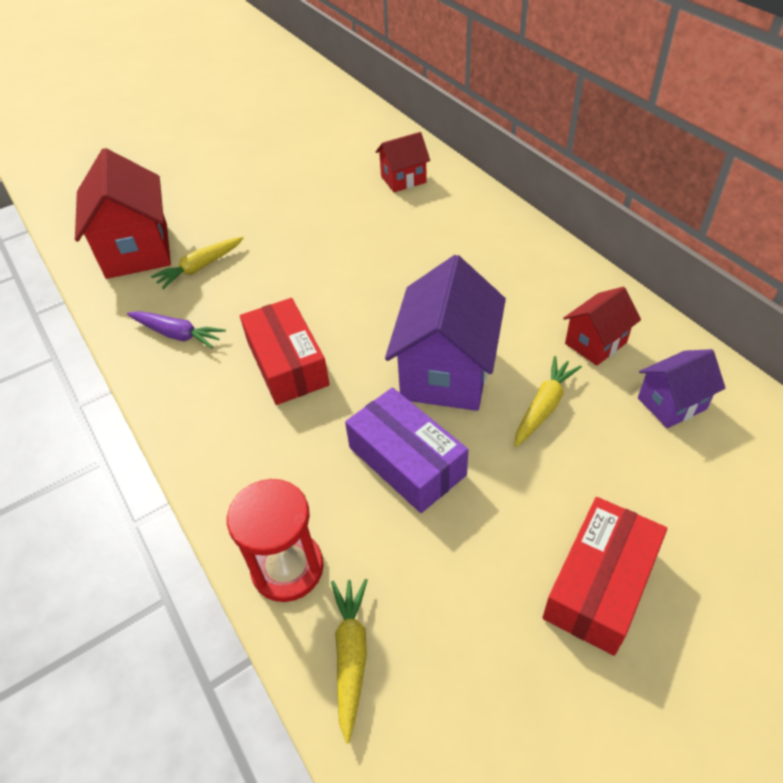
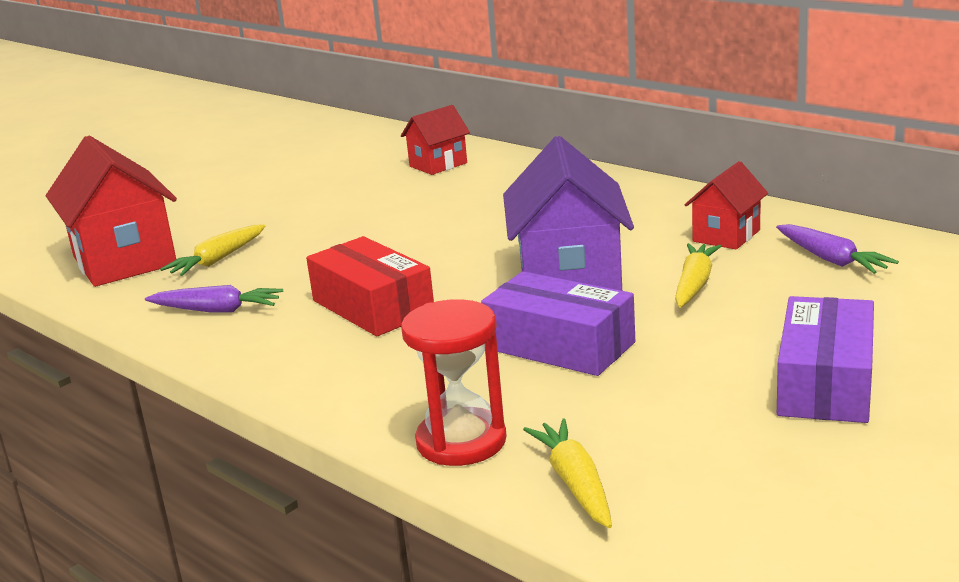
camera: 15 degrees left, 25 degrees down
red box [543,497,667,656] -> purple box [777,296,874,423]
purple house [638,349,726,428] -> purple carrot [776,224,899,274]

